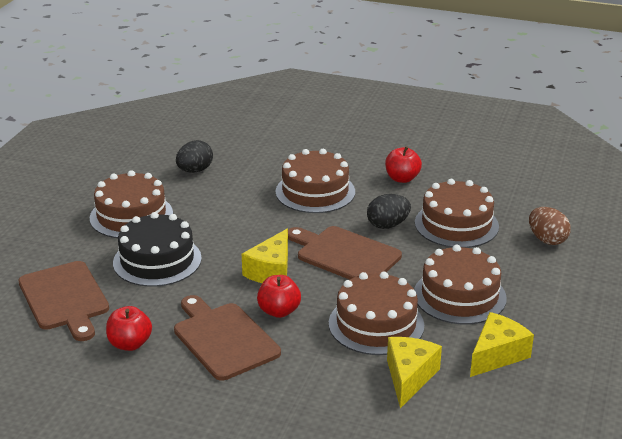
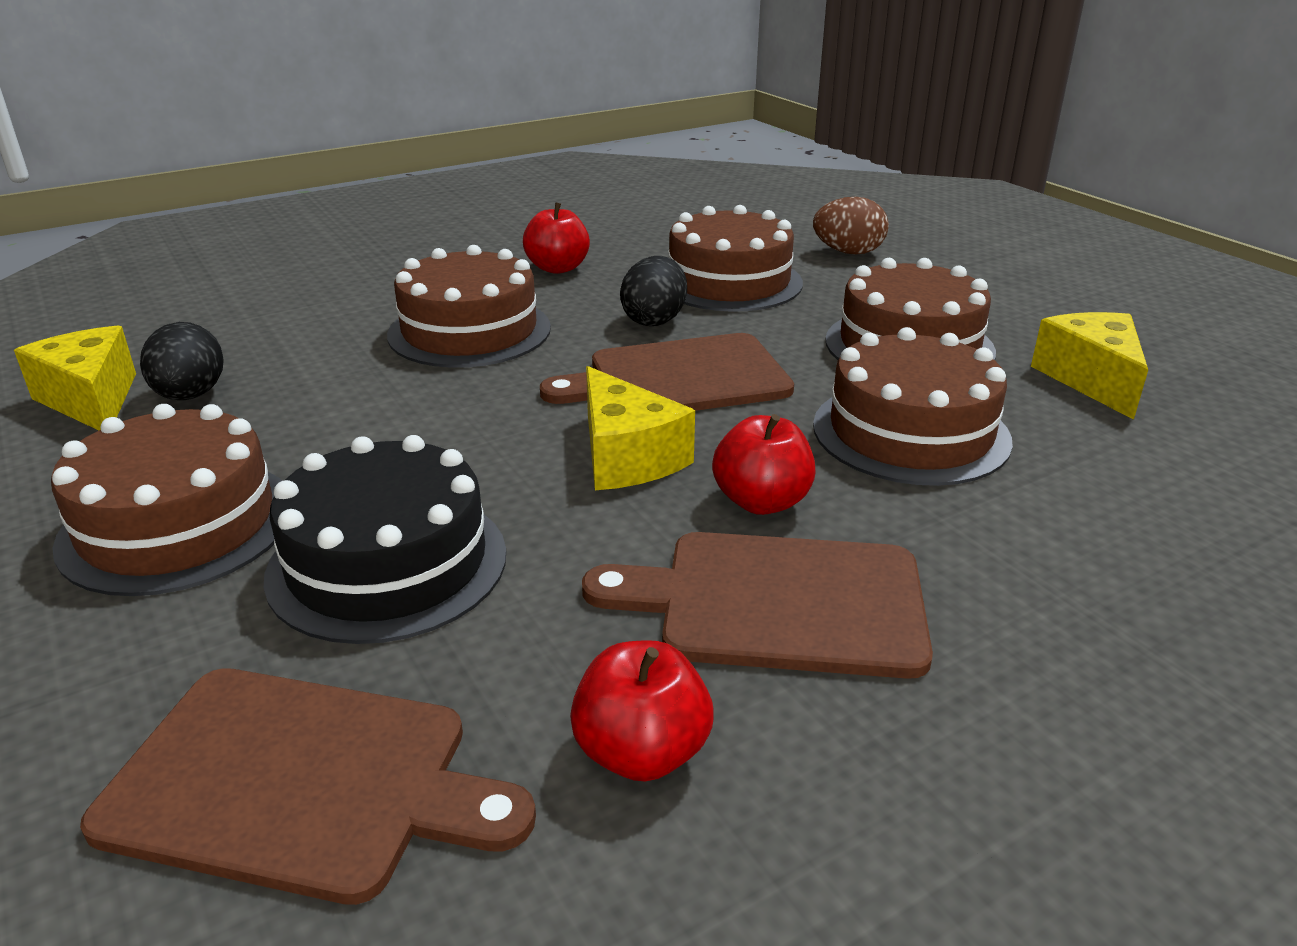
camera: 50 degrees left, 0 degrees up
yellow cheese [387,337,442,408] -> yellow cheese moved to [14,326,136,430]

